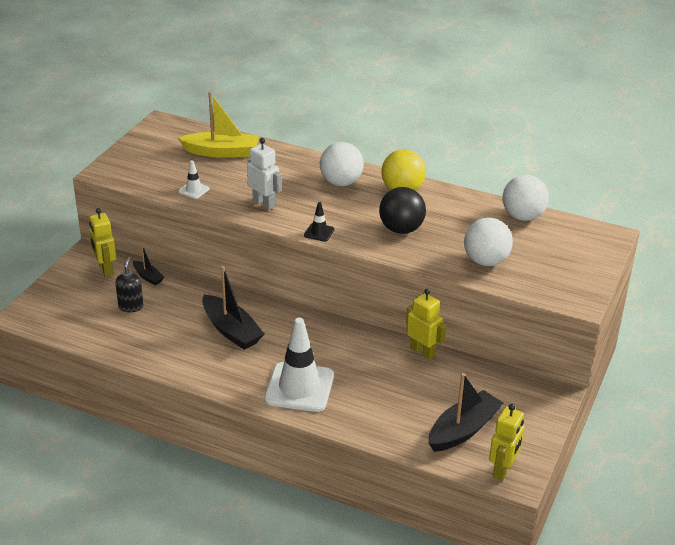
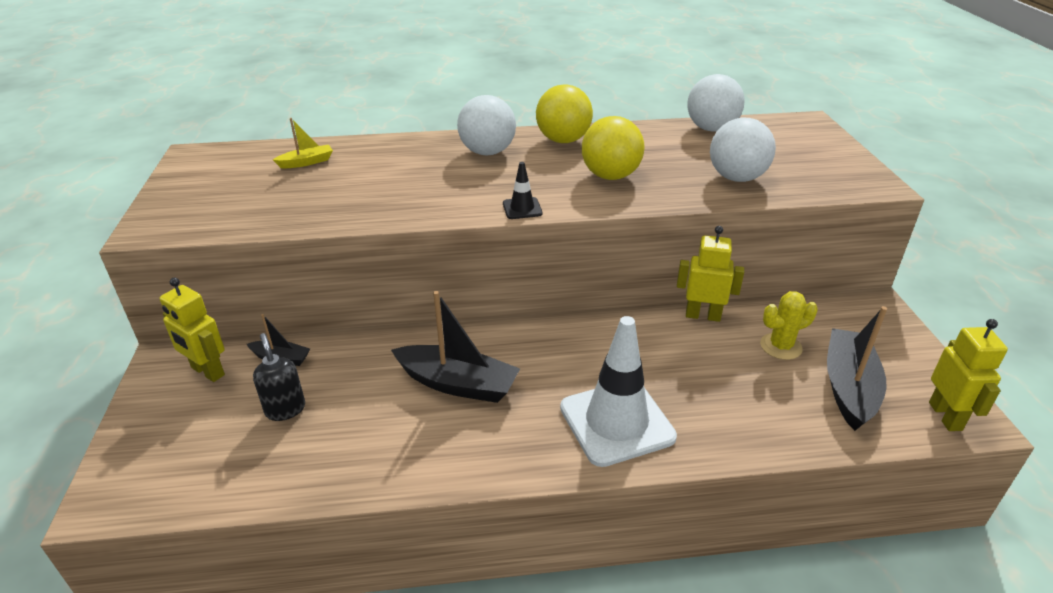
camera: 30 degrees left, 0 degrees up
yellow boat [178,92,259,158] -> yellow boat [273,118,333,168], size x0.52
white traffic cone [178,160,210,199] -> none
white robot [247,138,282,210] -> none
black ball [379,187,426,234] -> yellow ball [582,116,644,180]
none -> yellow cactus [760,291,818,360]

